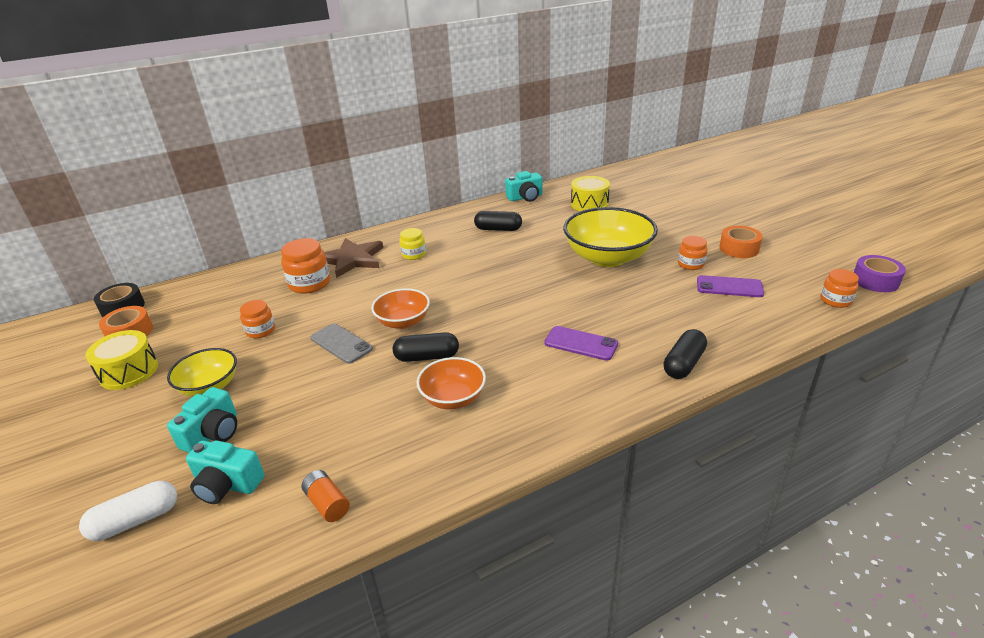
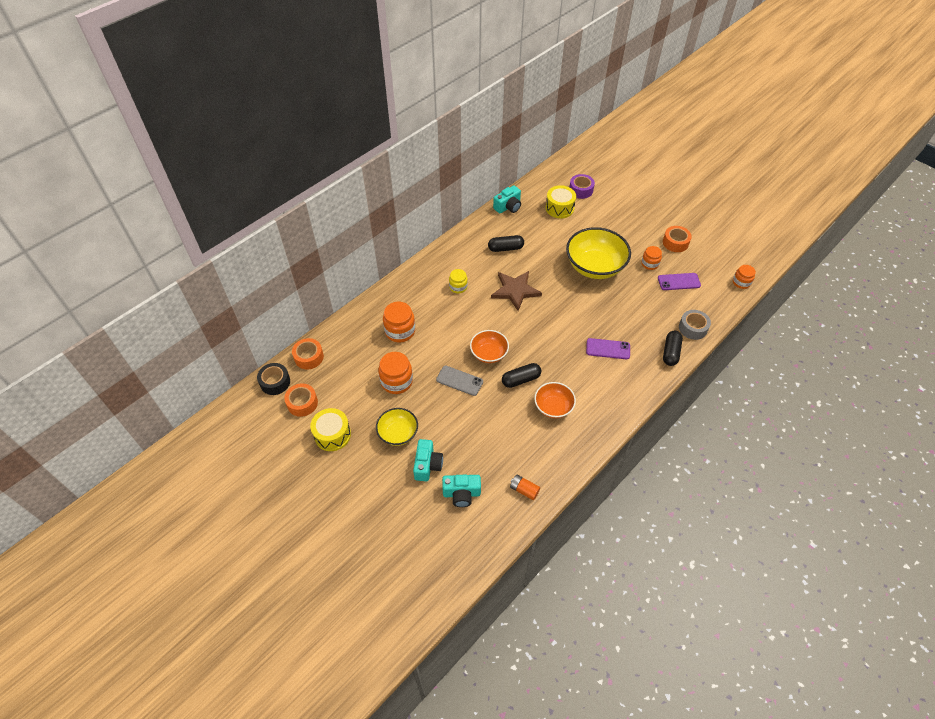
camera: 20 degrees left, 20 degrees up
white capsule [79,481,177,541] -> none
orange jar [240,300,275,338] -> orange jar [378,352,413,394], size x1.61
brown star [324,238,383,278] -> brown star moved to [491,271,542,311]
purple tape [854,255,906,292] -> purple tape moved to [569,174,595,199]
none -> orange tape [292,338,324,370]
none -> grey tape [679,310,711,340]

